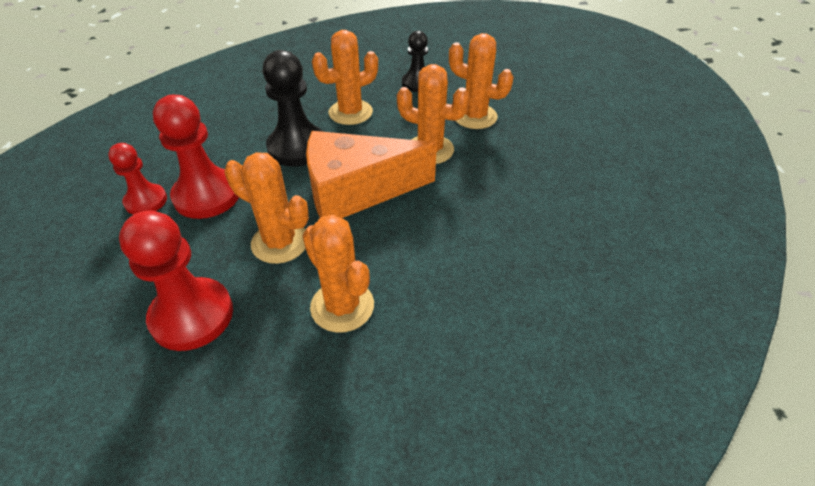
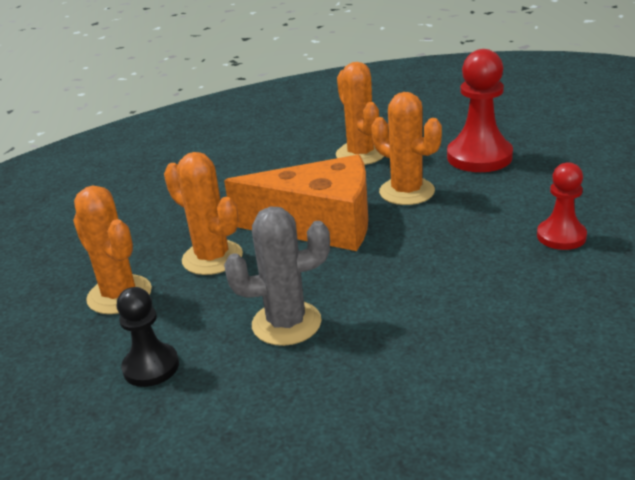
camera: 160 degrees left, 15 degrees down
red pawn [153,95,239,219] -> none
black pawn [263,50,324,167] -> none
orange cactus [312,30,378,125] -> grey cactus [224,207,330,346]

